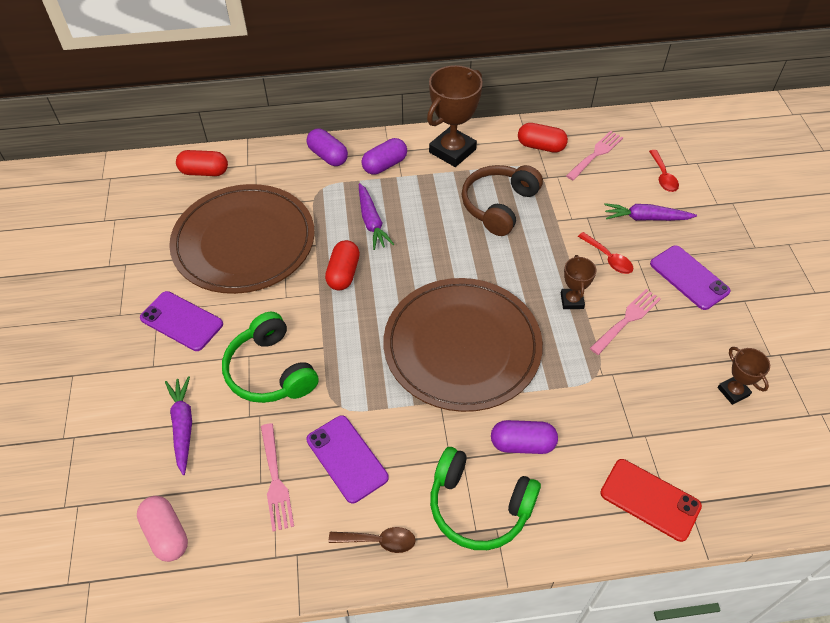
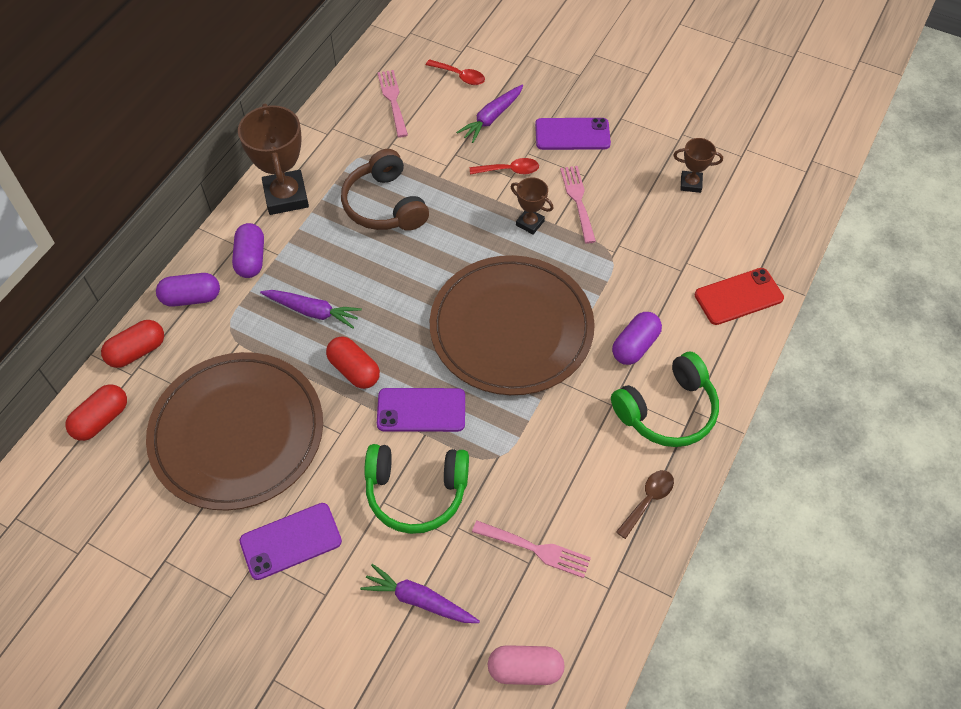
camera: 55 degrees left, 5 degrees up
purple phone [307,415,389,503] -> purple phone moved to [377,388,465,432]
red capsule [518,123,568,153] -> red capsule moved to [101,320,164,368]

